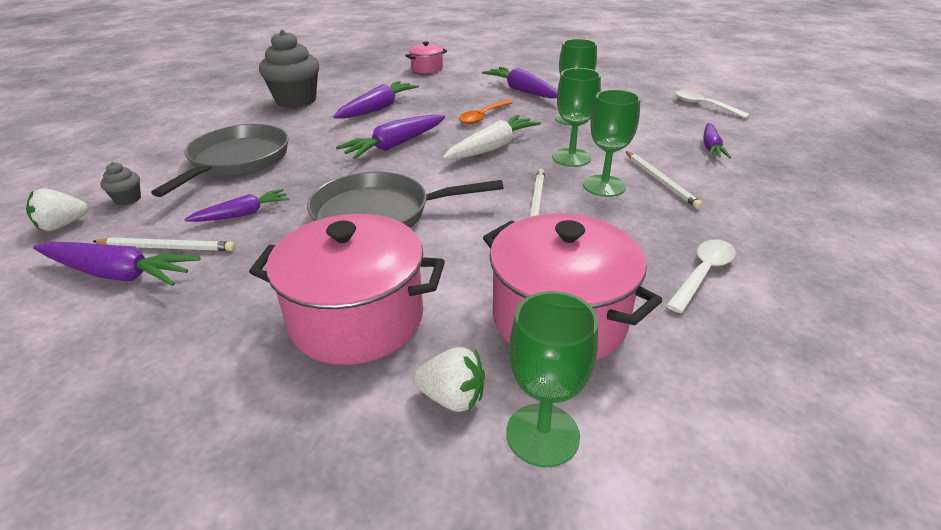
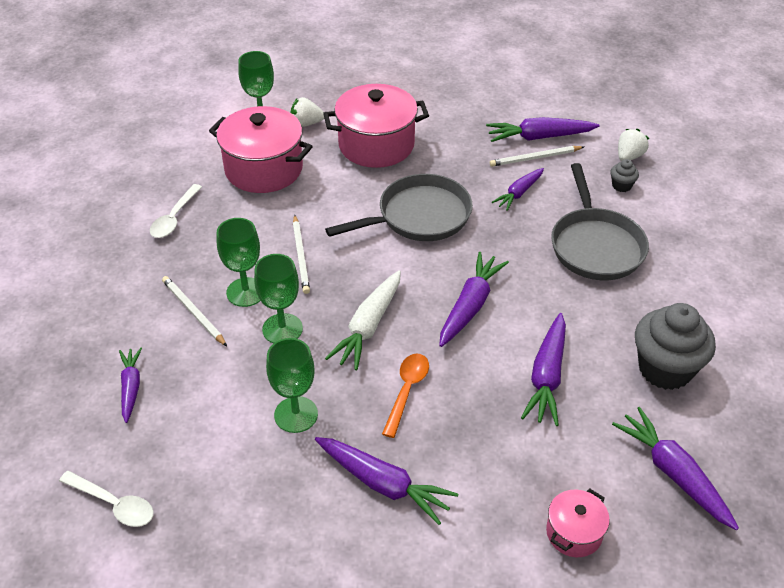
camera: 160 degrees right, 10 degrees up
none -> purple carrot [612,407,739,530]

